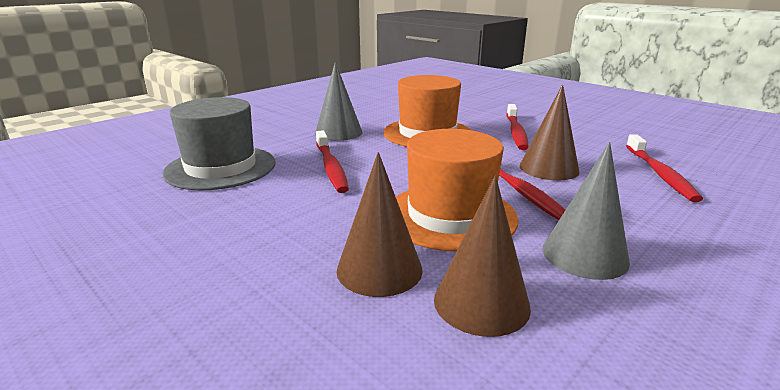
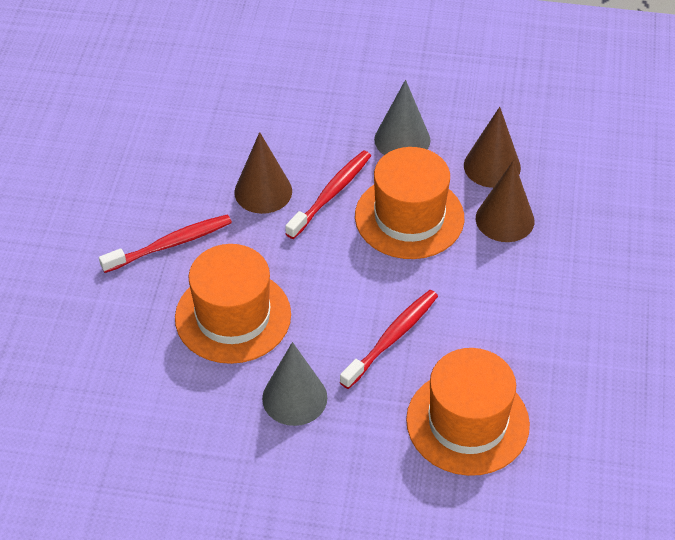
camera: 125 degrees left, 25 degrees up
grey hat [163,97,275,190] -> orange hat [406,348,530,476]
red toothbrush [626,134,703,202] -> none

